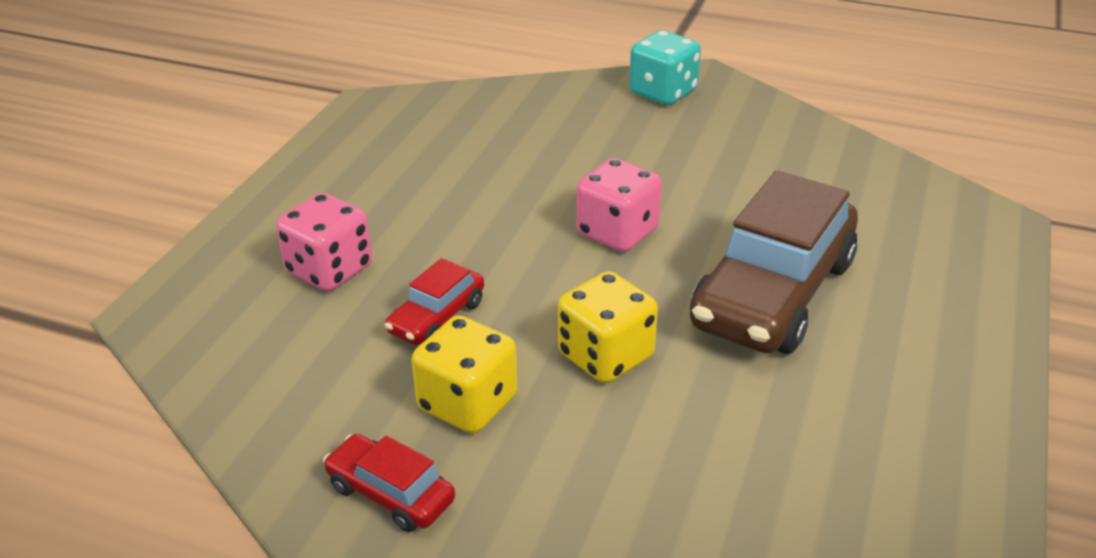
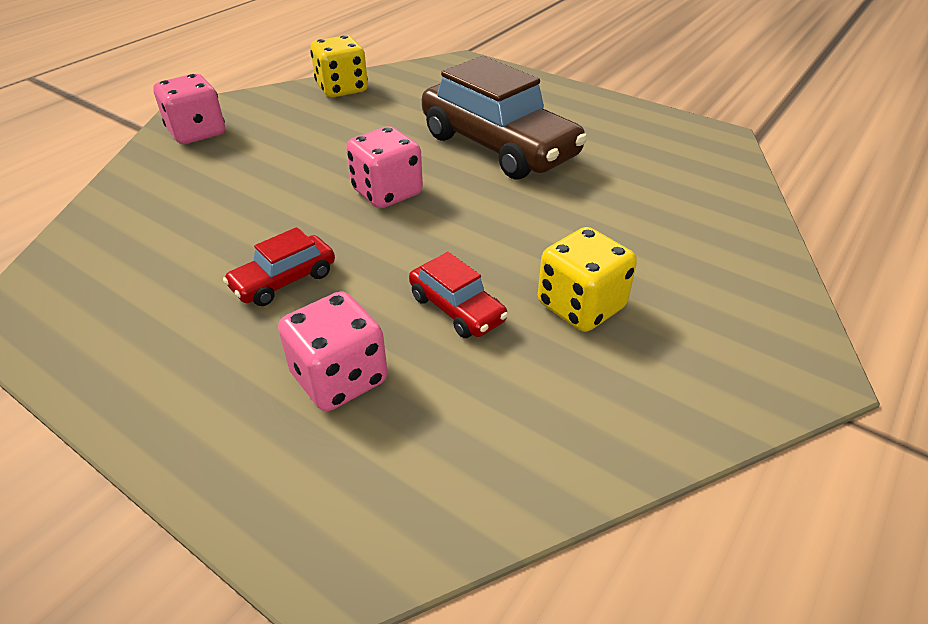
camera: 75 degrees left, 5 degrees up
red car [323,434,455,532] -> red car moved to [223,227,335,306]
yellow dice [558,271,658,383] -> yellow dice moved to [310,35,368,97]
turquoise dice [629,30,701,105] -> pink dice [153,74,225,144]

